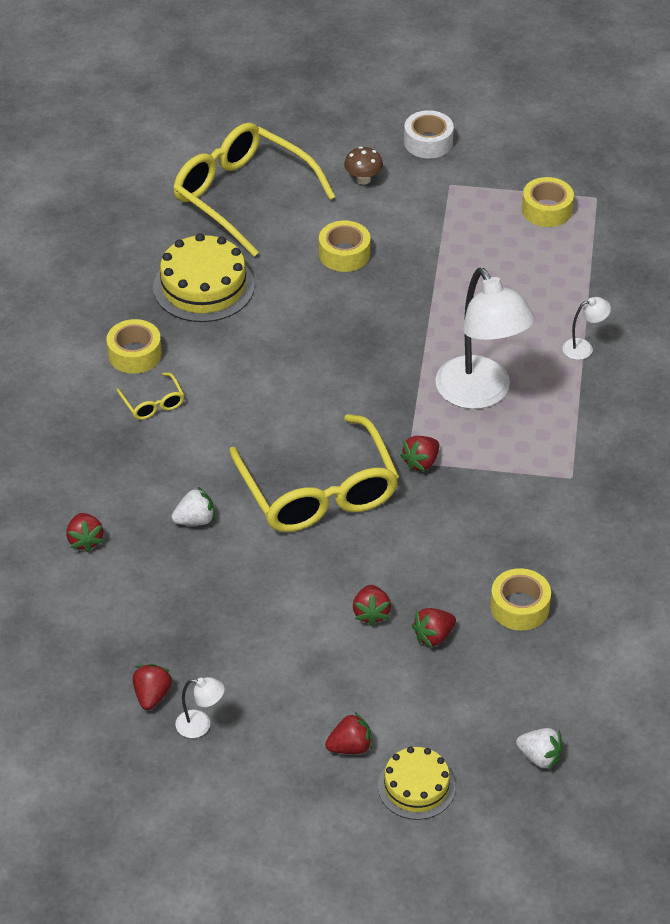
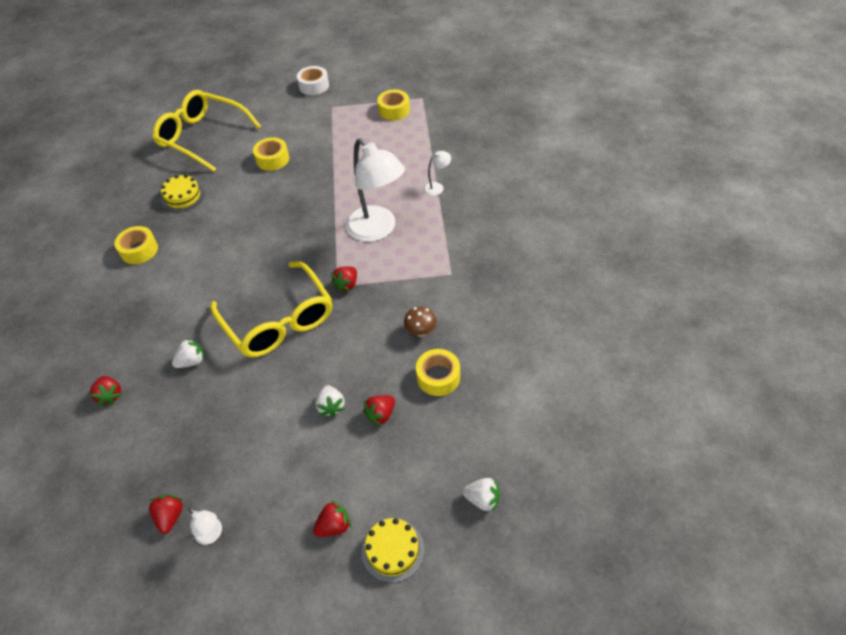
camera: 10 degrees left, 5 degrees up
yellow glasses [116,372,184,420] -> none
yellow cake [153,233,255,322] -> yellow cake [161,175,204,212], size x0.63
white lamp [175,677,225,738] -> white lamp turned 45 degrees clockwise [189,508,222,545]
brown mushroom [344,147,383,185] -> brown mushroom moved to [404,306,437,337]
red strawberry [353,585,391,626] -> white strawberry [316,385,345,417]

